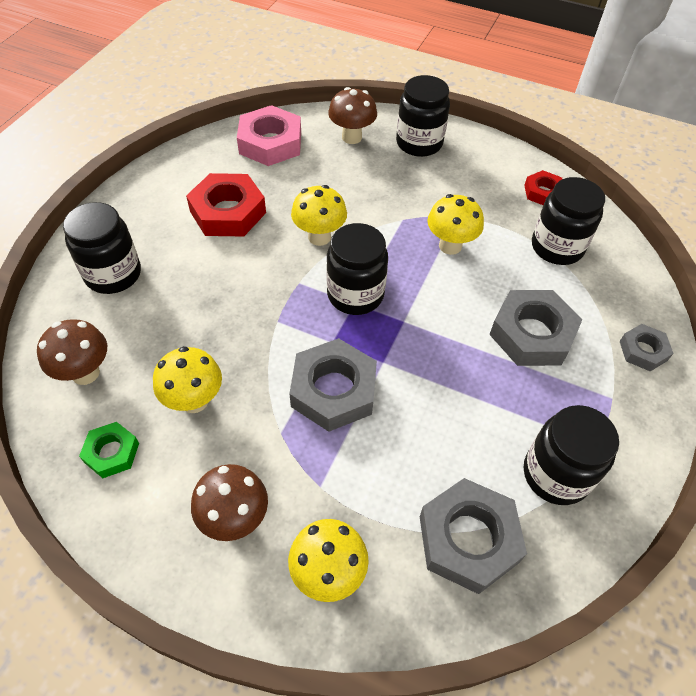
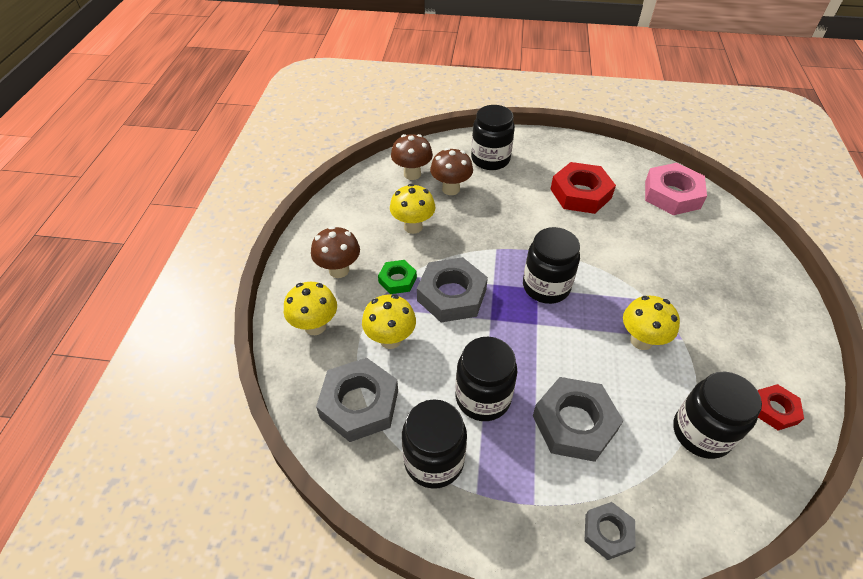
camera: 75 degrees right, 5 degrees down
green nut [79,422,139,478] -> green nut moved to [378,260,417,294]
yellow mushroom [291,185,347,246] -> yellow mushroom moved to [362,294,416,349]
brown mushroom [328,87,377,144] -> brown mushroom moved to [430,148,473,195]
black jar [396,75,450,157] -> black jar moved to [455,337,517,421]

